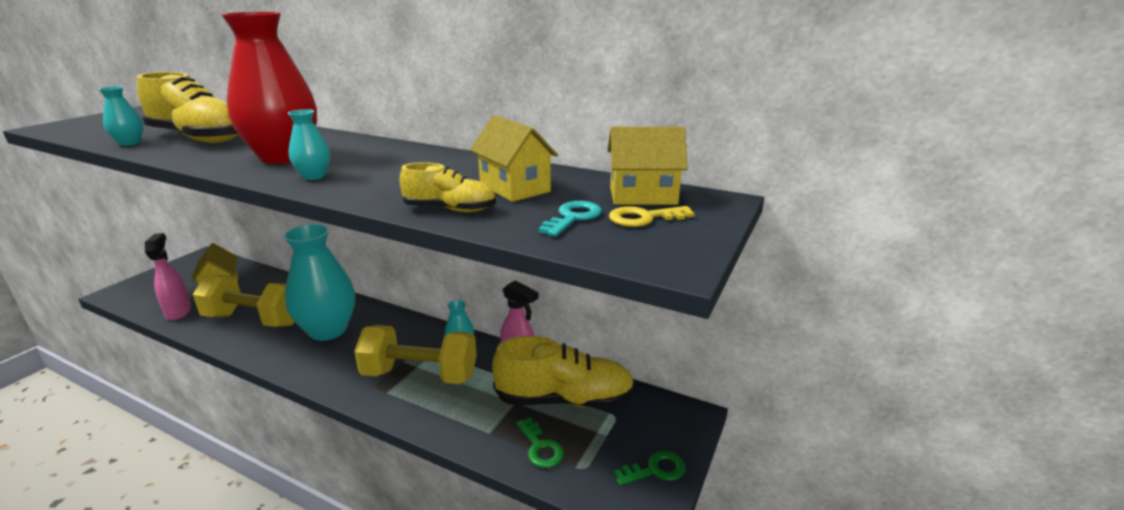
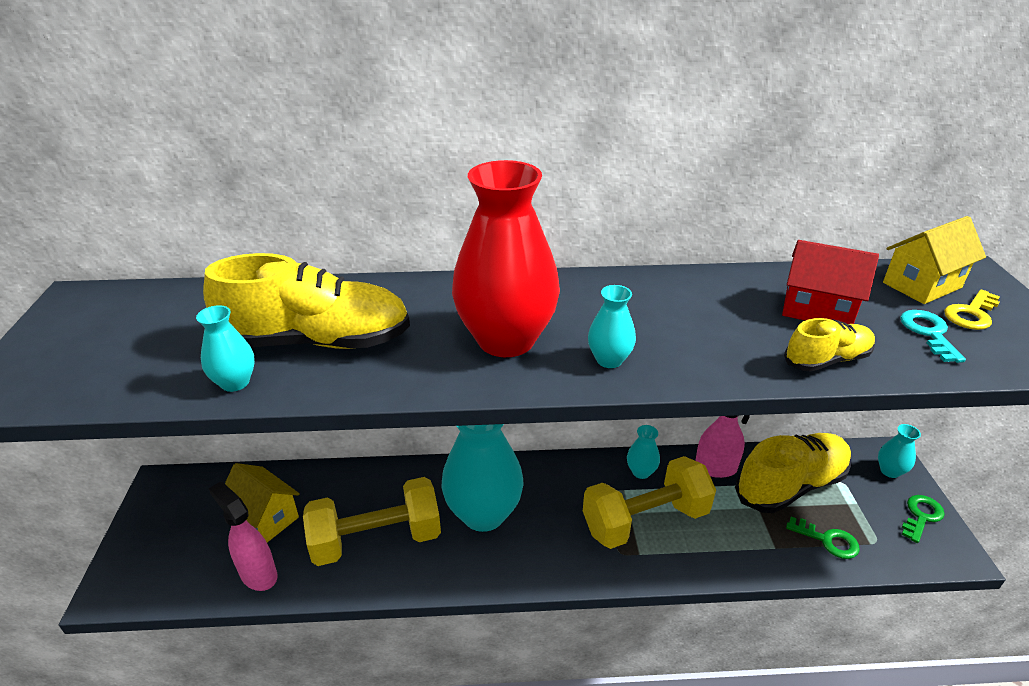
camera: 30 degrees left, 10 degrees up
yellow house [470,115,558,202] -> red house [782,240,879,324]
none -> turquoise vase [878,424,921,478]

